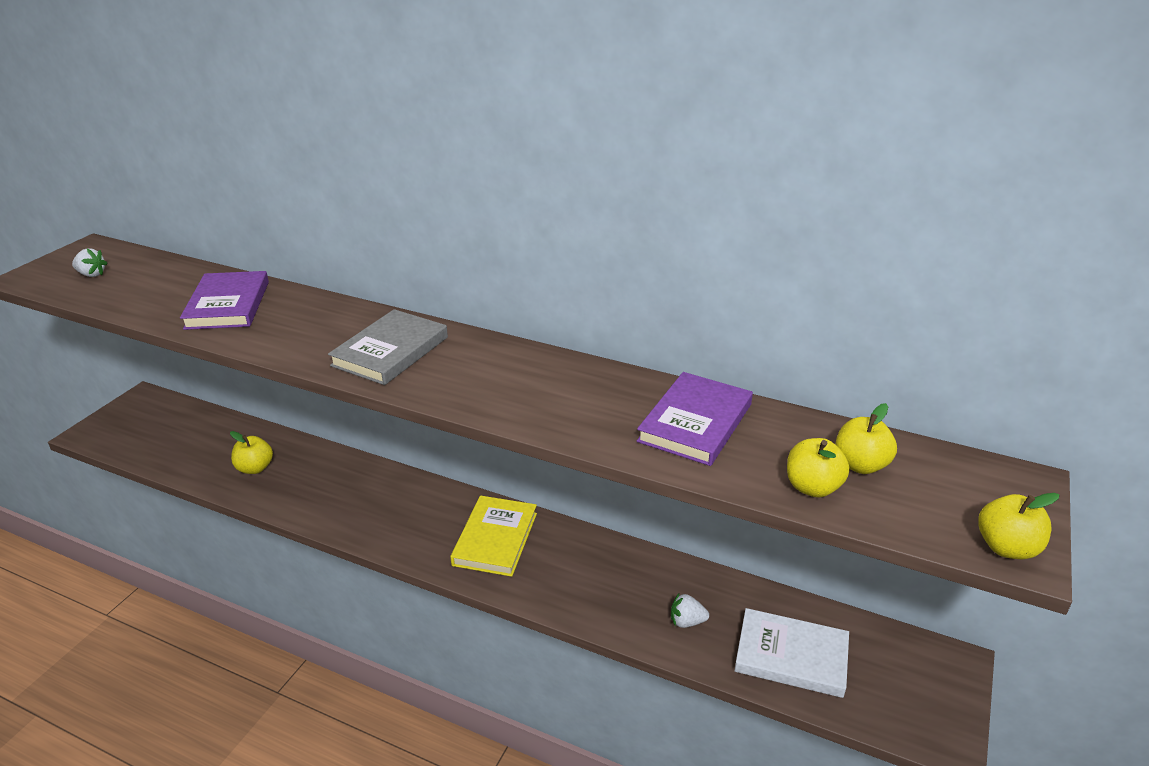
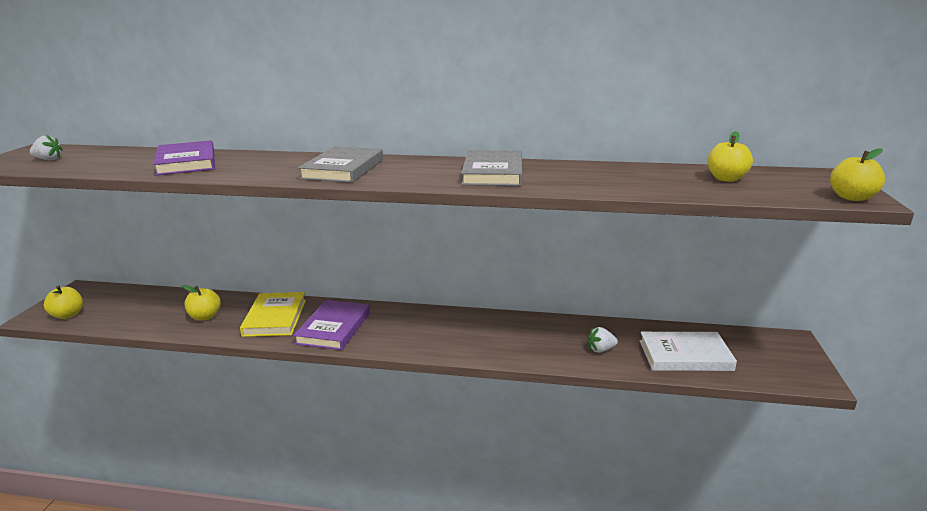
camera: 15 degrees left, 10 degrees down
yellow book [450,495,537,577] -> yellow book moved to [240,292,306,337]
purple book [637,372,753,466] -> purple book moved to [293,300,370,350]
yellow apple [787,438,850,497] -> yellow apple moved to [44,285,83,319]
none -> grey book [461,150,522,186]

